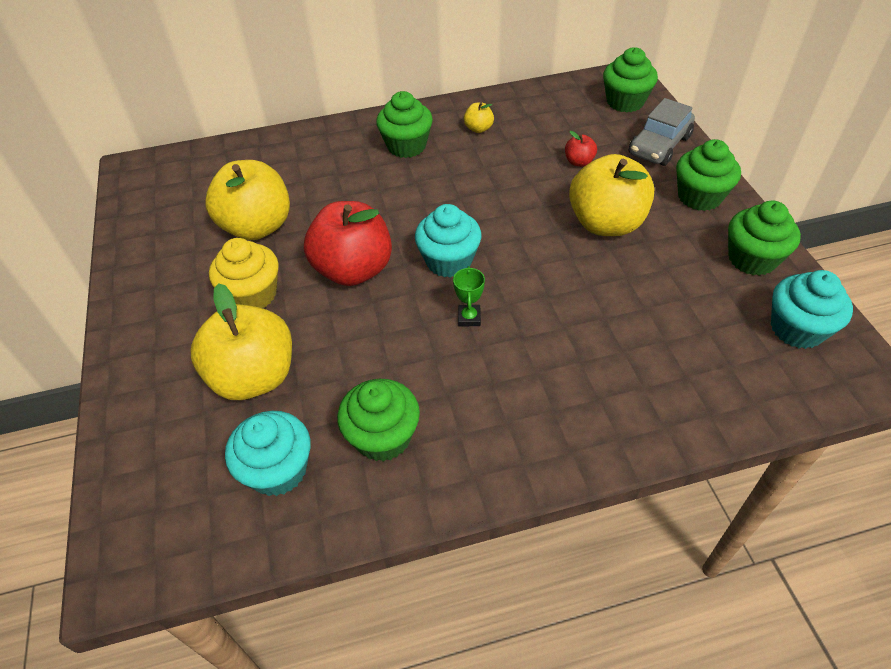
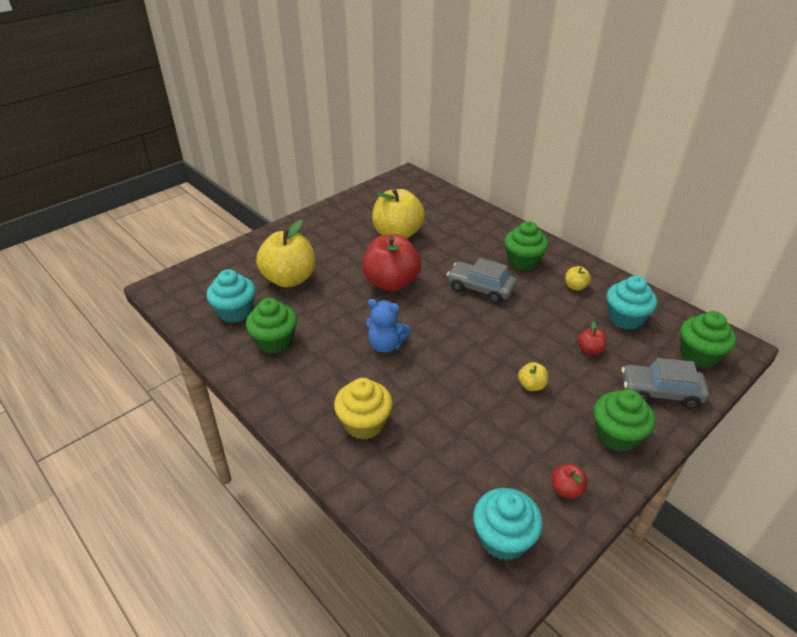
camera: 60 degrees right, 10 degrees down
yellow cupcake [209,238,279,308] -> yellow cupcake moved to [334,378,393,440]
turquoise cupcake [415,204,482,278] -> turquoise cupcake moved to [607,276,657,330]
green trophy [453,266,485,326] -> blue teddy bear [366,299,410,353]
yellow apple [569,154,655,236] -> yellow apple [518,362,548,391], size x0.43
green cupcake [728,200,801,276] -> red apple [551,464,588,499]
none -> grey car [447,258,517,303]

